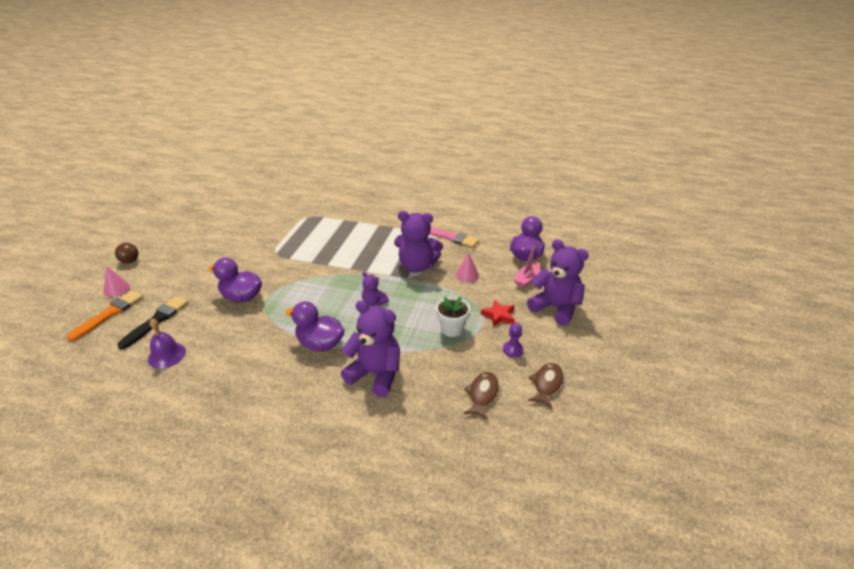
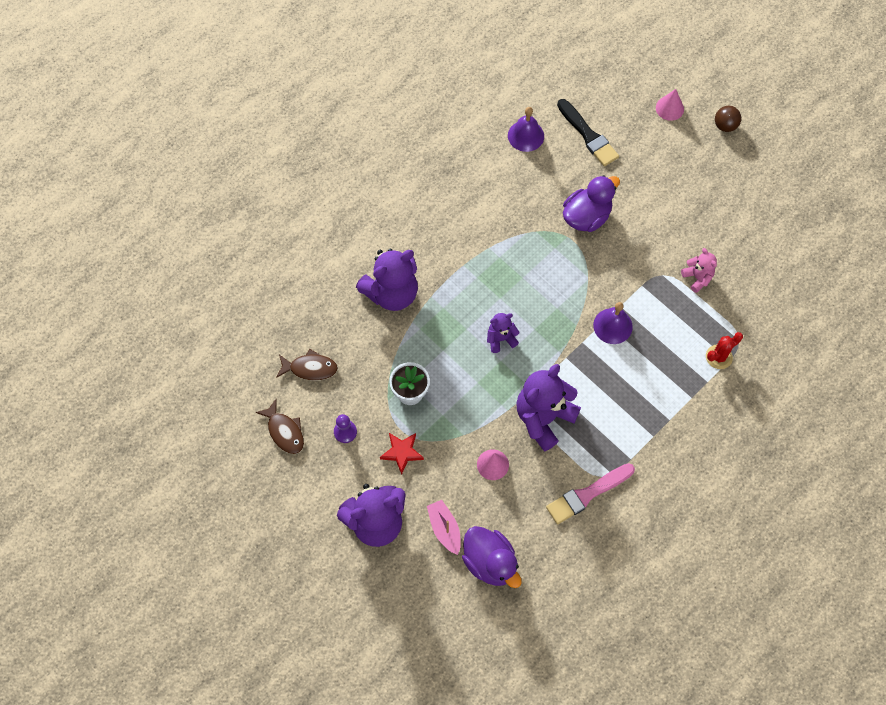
camera: 120 degrees right, 30 degrees up
orange brush [67,290,143,341] -> none
purple duck [285,301,345,351] -> none
brown fish [464,372,499,420] -> brown fish turned 45 degrees counterclockwise [276,349,338,380]
none -> purple bell [593,302,633,344]
none -> pink teddy bear [681,248,717,293]
none -> red cactus [706,332,743,369]

